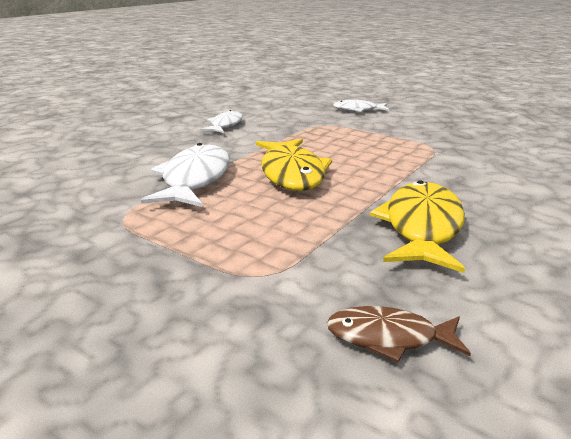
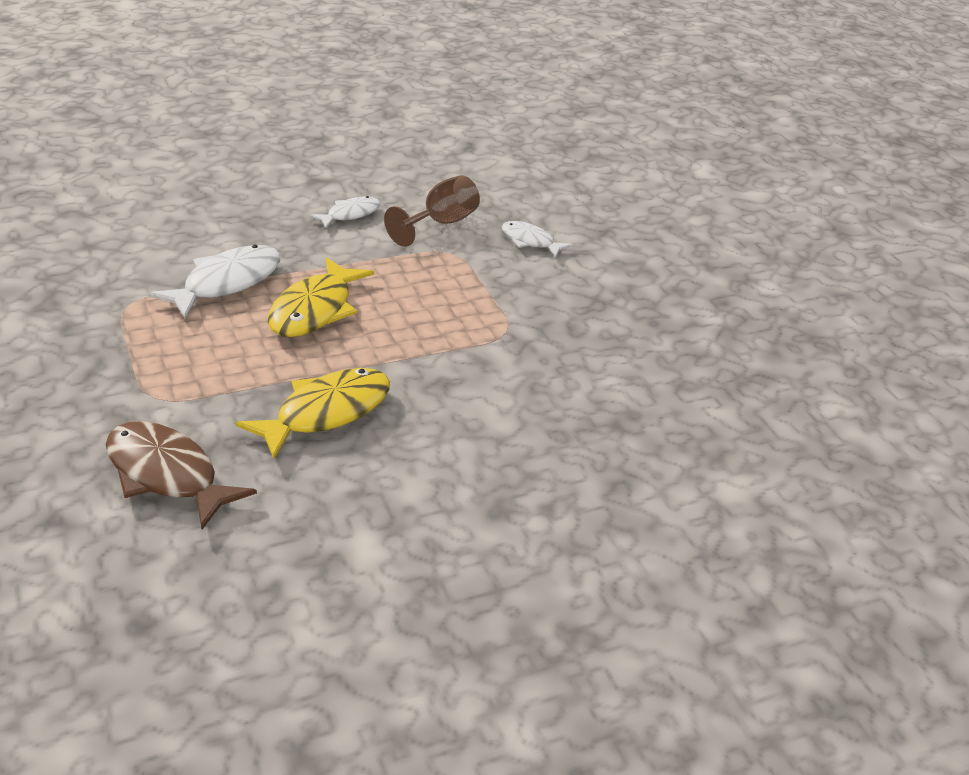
camera: 30 degrees right, 10 degrees up
brown fish [327,306,471,362] -> brown fish [106,421,257,529], size x1.72
none -> brown goblet [384,175,480,247]

